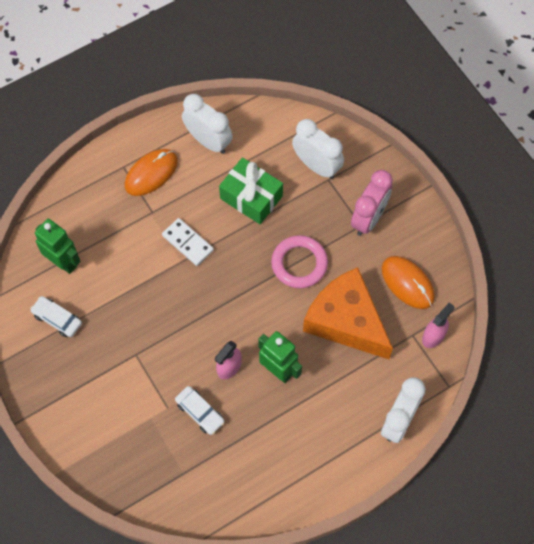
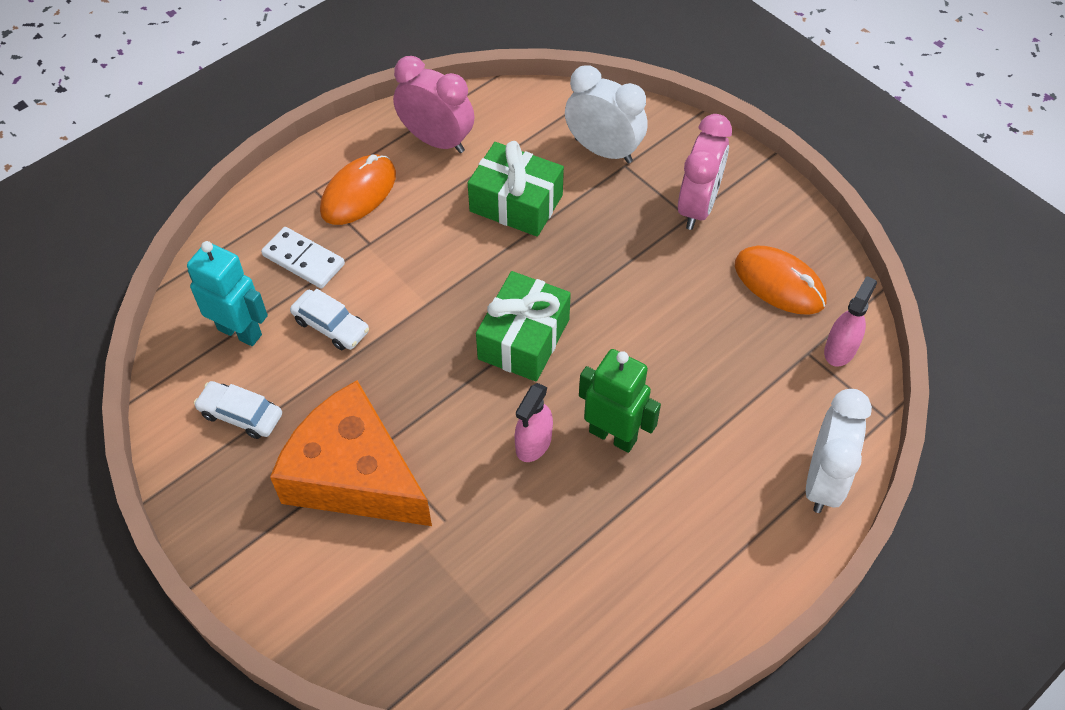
camera: 10 degrees left, 10 degrees down
green robot [35,219,81,274] -> turquoise robot [187,241,268,346]
white domino [162,218,214,266] -> white domino moved to [261,227,345,288]
white car [175,386,225,435] -> white car moved to [290,289,369,350]
white clock [182,94,233,154] -> pink clock [393,56,474,153]
pink ring [271,235,328,288] -> none
orange cheese [303,267,393,359] -> orange cheese moved to [270,380,432,526]
none -> green gift [476,271,571,382]

